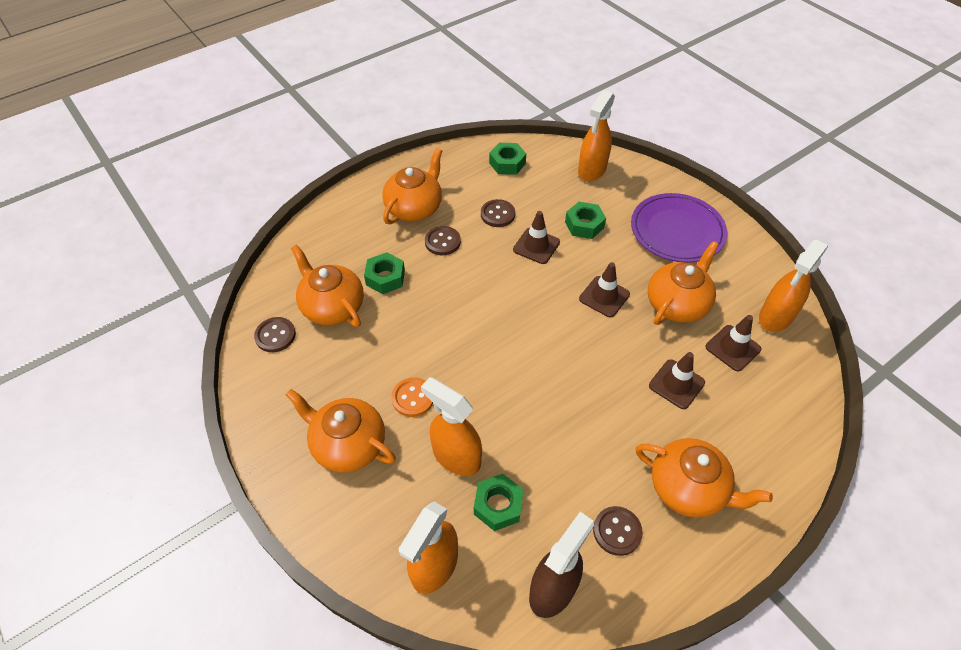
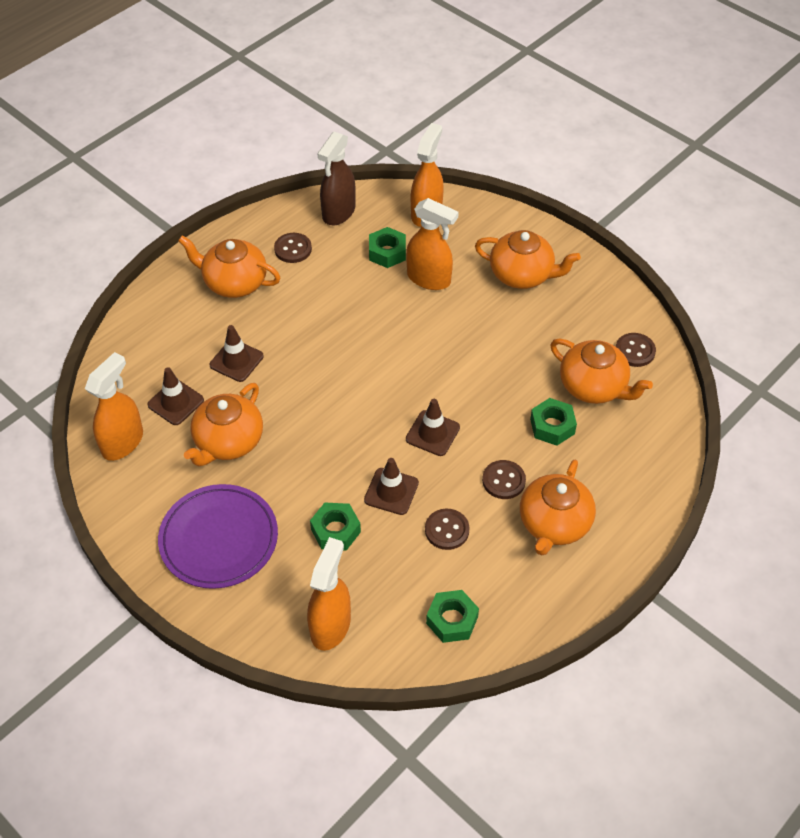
camera: 170 degrees right, 0 degrees up
orange button [391,377,433,417] -> none
brown traffic cone [579,262,630,317] -> brown traffic cone moved to [406,399,460,456]

